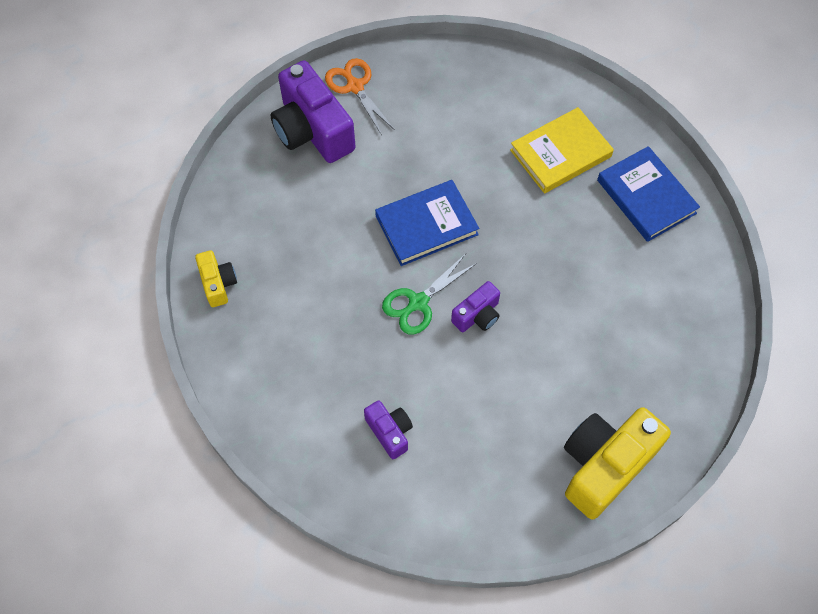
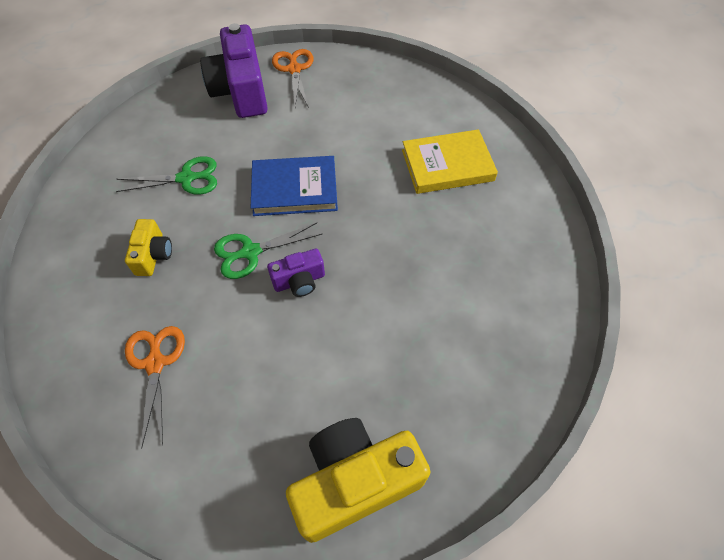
camera: 20 degrees right, 5 degrees down
yellow camera [195,250,237,307] -> yellow camera moved to [125,219,172,276]
purple camera [364,400,413,459] -> orange scissors [125,326,185,448]
blue book [597,146,700,242] -> none
none -> green scissors [116,156,217,195]

